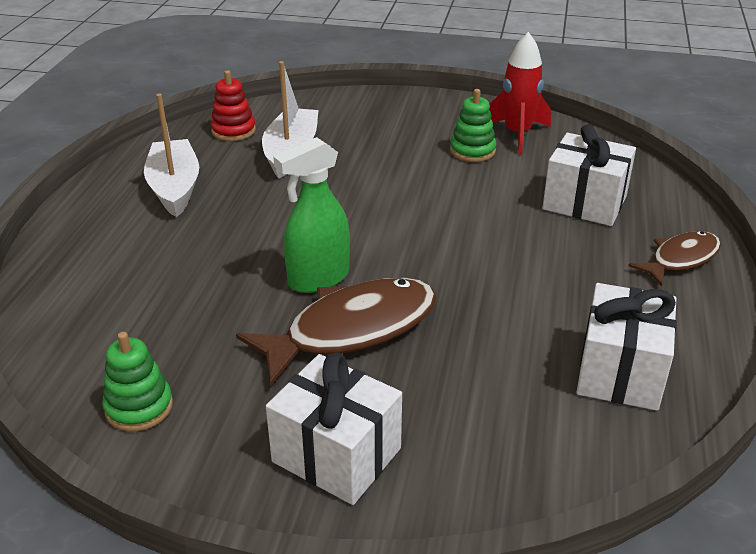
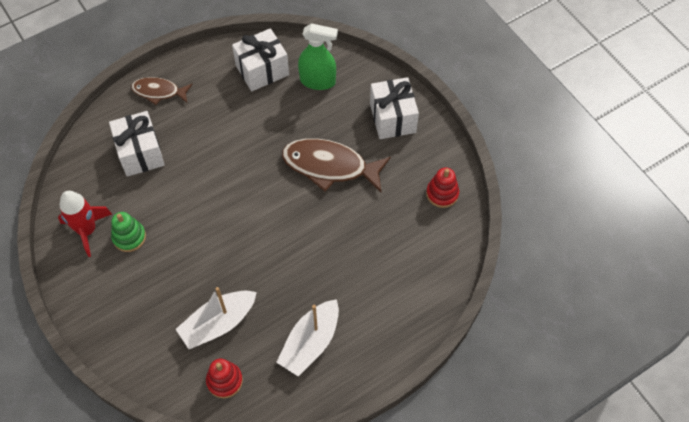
camera: 135 degrees left, 25 degrees up
green stacking toy [102,332,173,431] -> red stacking toy [426,168,459,208]
green spray bottle [273,137,350,293] -> green spray bottle moved to [298,23,338,90]

